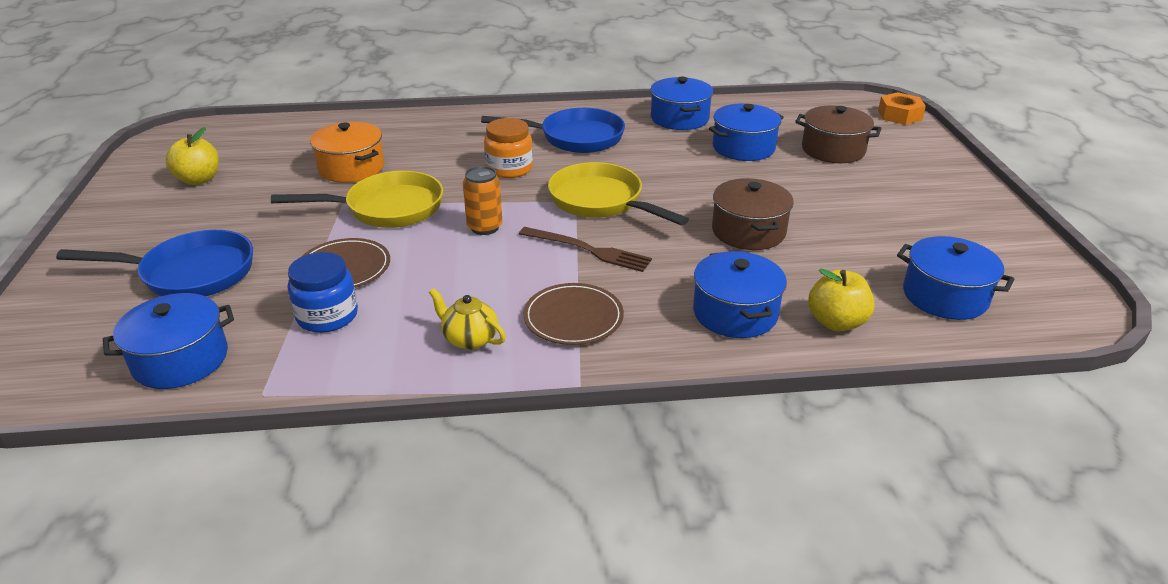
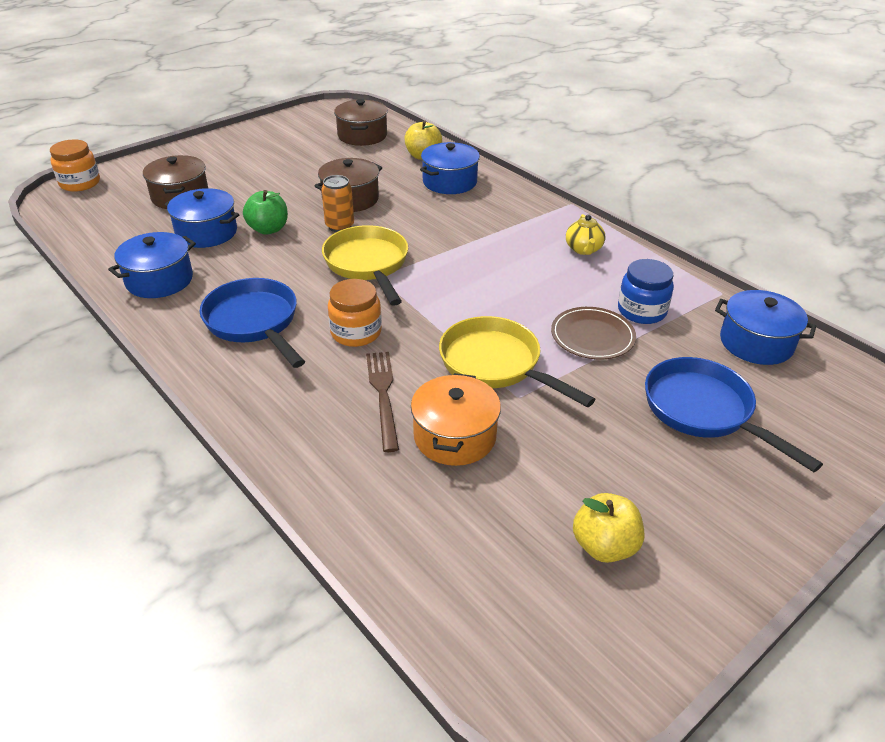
camera: 125 degrees left, 5 degrees up
orange can [463,166,502,235] -> orange can moved to [321,175,354,232]
brown fork [519,227,652,272] -> brown fork moved to [366,352,399,452]
brown plate [523,283,624,345] -> none
yellow pan [548,162,689,226] -> yellow pan turned 150 degrees clockwise [322,225,408,306]
orange nut [878,92,926,125] -> orange jar [50,139,100,192]
blue pot [897,236,1014,320] -> brown pot [334,99,388,146]
none -> green apple [243,190,288,235]

